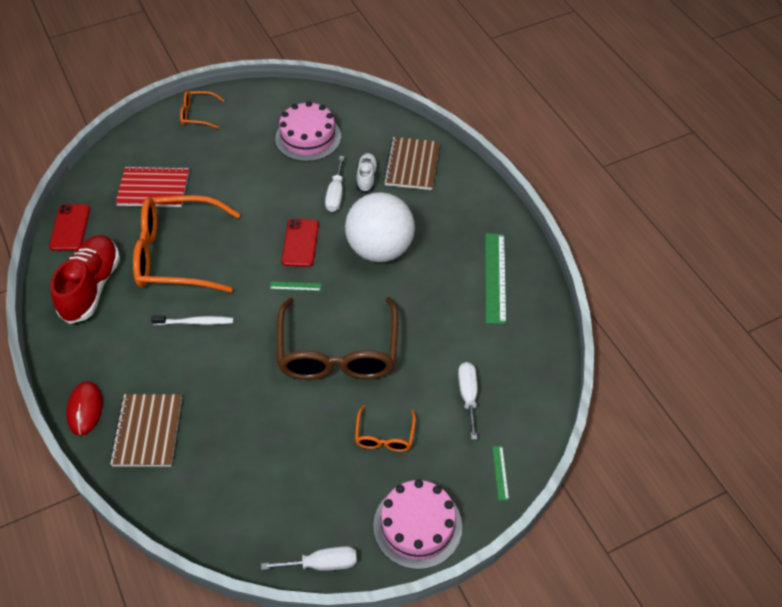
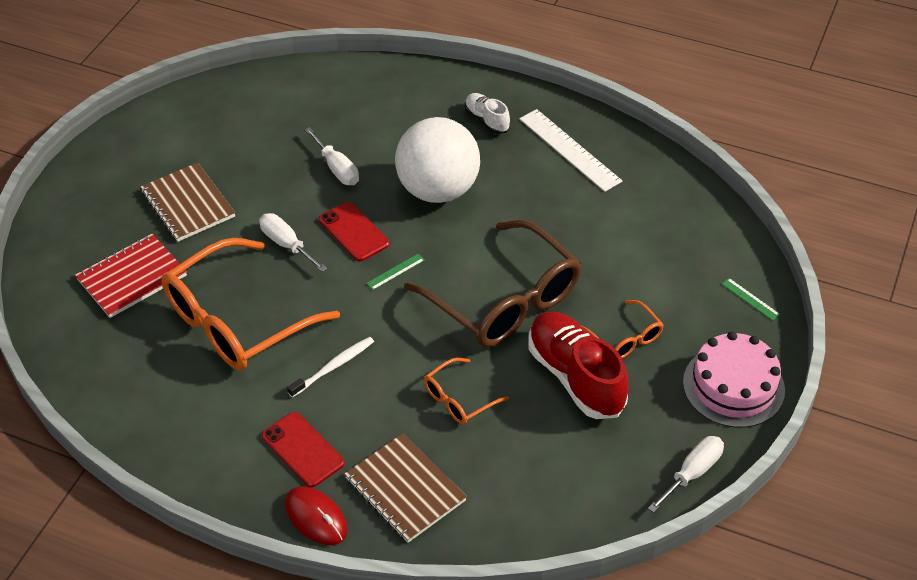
camera: 40 degrees left, 5 degrees down
red phone [49,204,90,251] -> red phone moved to [262,412,344,487]
red shoe [50,235,120,324] -> red shoe moved to [528,311,629,419]
orange glasses [180,91,225,129] -> orange glasses moved to [424,357,509,425]
pink cake [275,101,341,162] -> none
white shoe [356,153,378,193] -> white shoe moved to [465,93,510,134]
brown notebook [383,137,440,190] -> brown notebook moved to [141,163,235,242]
white screwdriver [458,362,477,440] -> white screwdriver moved to [259,213,327,272]
green ruler [485,233,506,324] -> white ruler [519,109,622,192]

